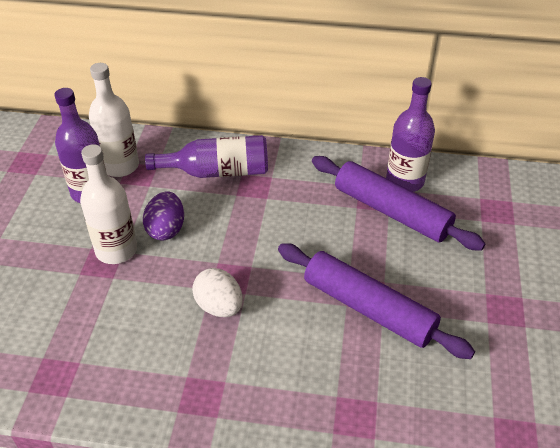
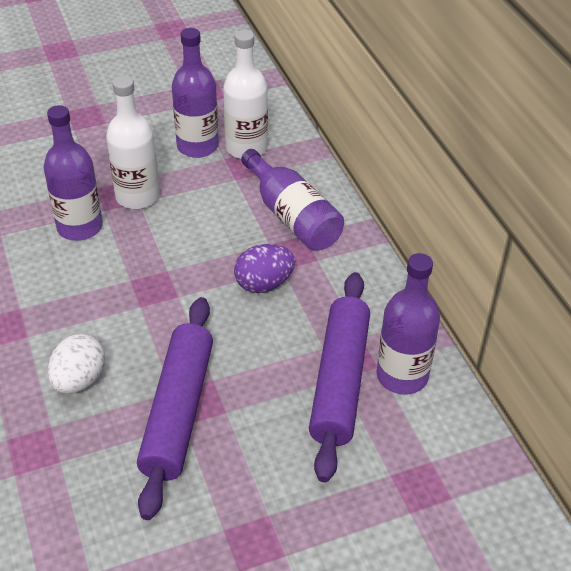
camera: 60 degrees right, 0 degrees up
purple egg [143,191,184,241] -> purple egg moved to [234,244,295,293]
white egg [192,268,243,317] -> white egg moved to [48,334,105,394]
none -> purple bottle [44,105,103,241]

